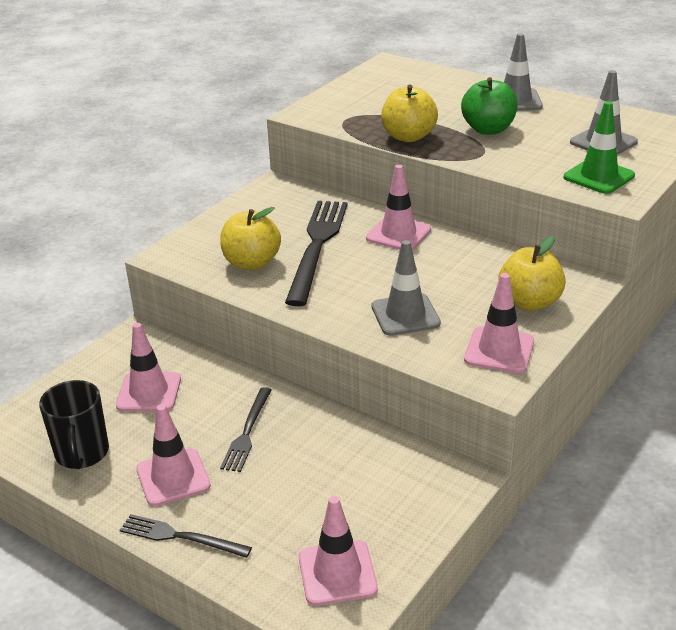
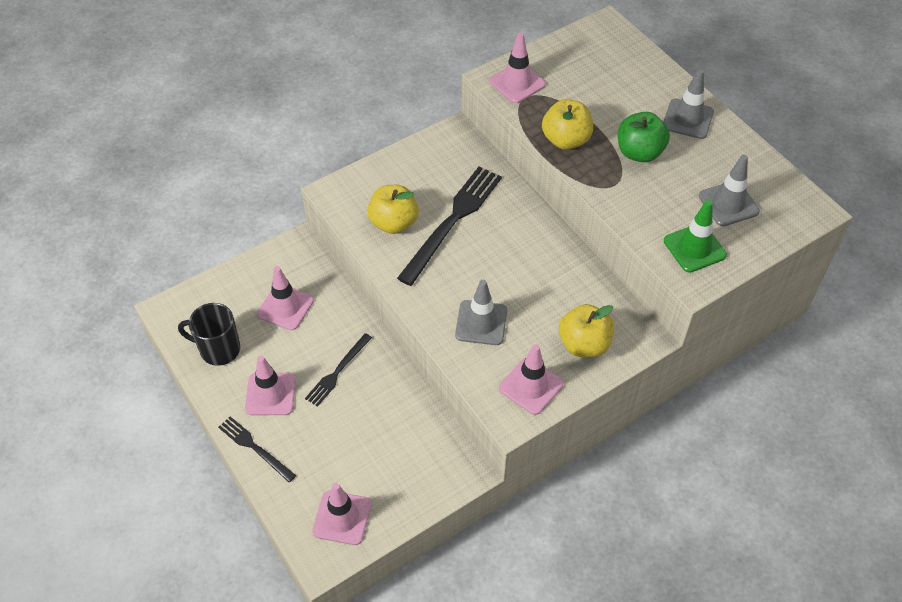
camera: 20 degrees right, 20 degrees up
black mug [39,380,109,469] -> black mug turned 90 degrees clockwise [178,303,240,366]
pink traffic cone [366,165,431,250] -> pink traffic cone moved to [489,32,546,103]

